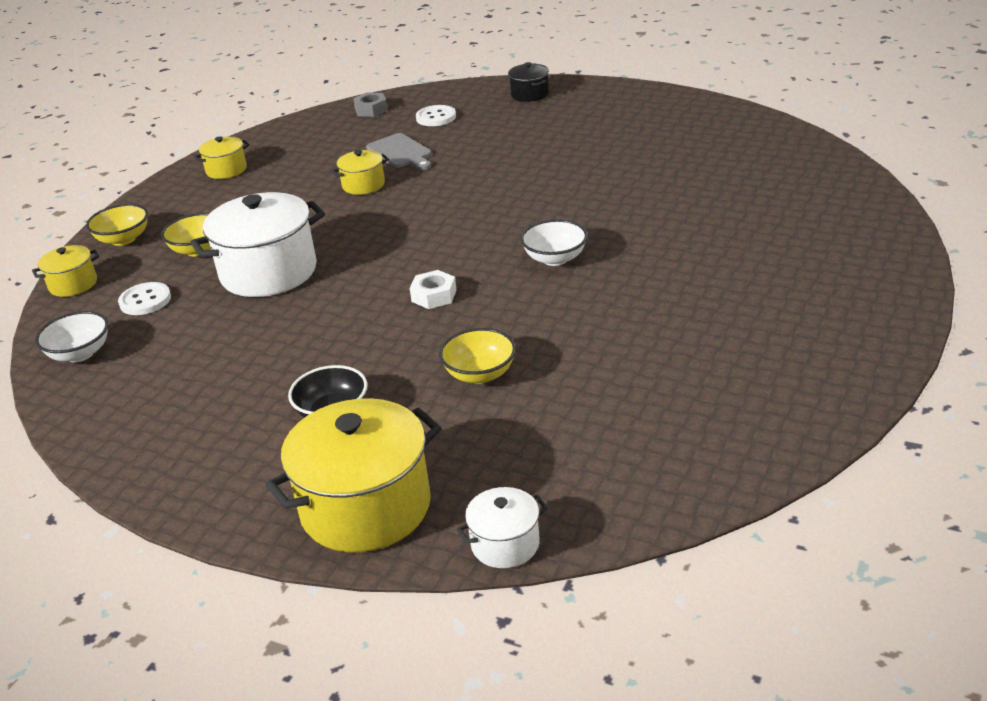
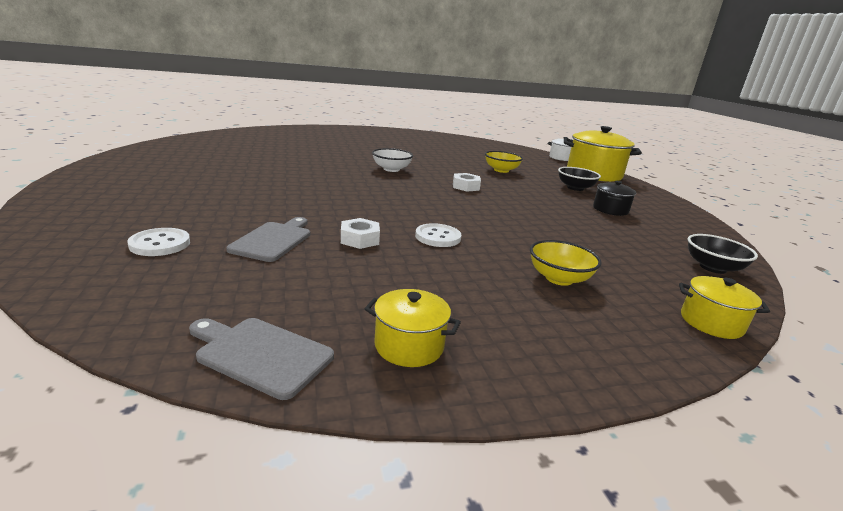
camera: 135 degrees left, 10 degrees down
white bowl [35,311,108,362] -> black bowl [688,234,758,274]
yellow bowl [86,204,148,246] -> none
white button [118,282,171,315] -> white button moved to [415,223,462,247]
white pot [190,192,325,297] -> none
yellow pot [331,150,389,195] -> white nut [341,218,380,249]
grey nut [353,92,388,117] -> none
black pot [508,62,549,102] -> black pot moved to [593,181,636,216]
none -> grey cutting board [189,318,334,400]

